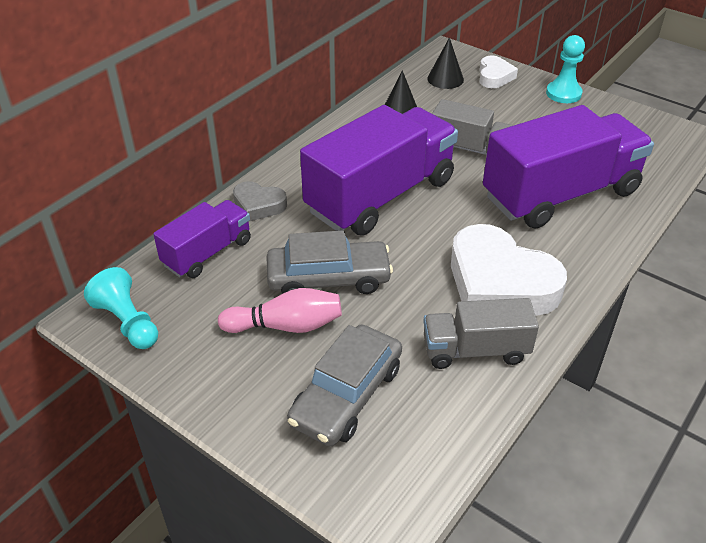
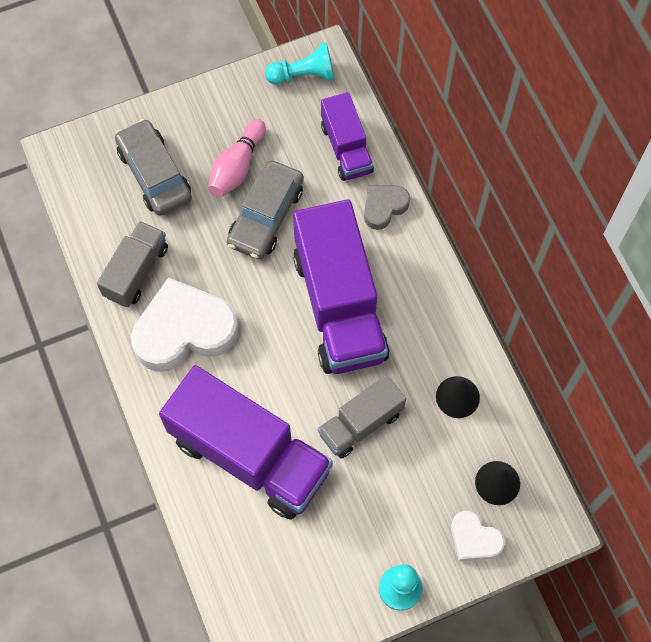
camera: 120 degrees right, 25 degrees up
purple truck [483,105,654,228] -> purple truck turned 60 degrees counterclockwise [159,365,333,520]

